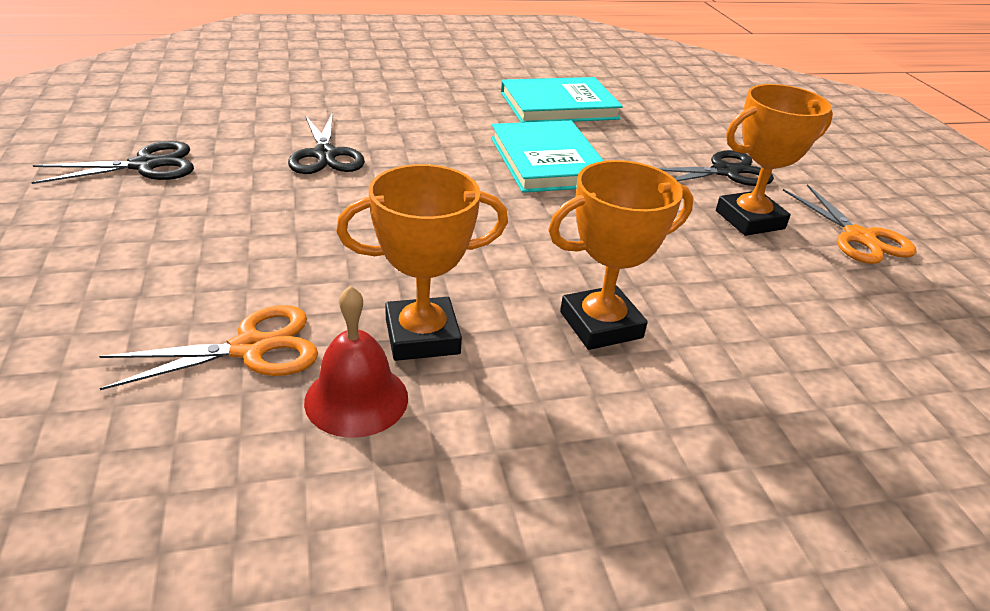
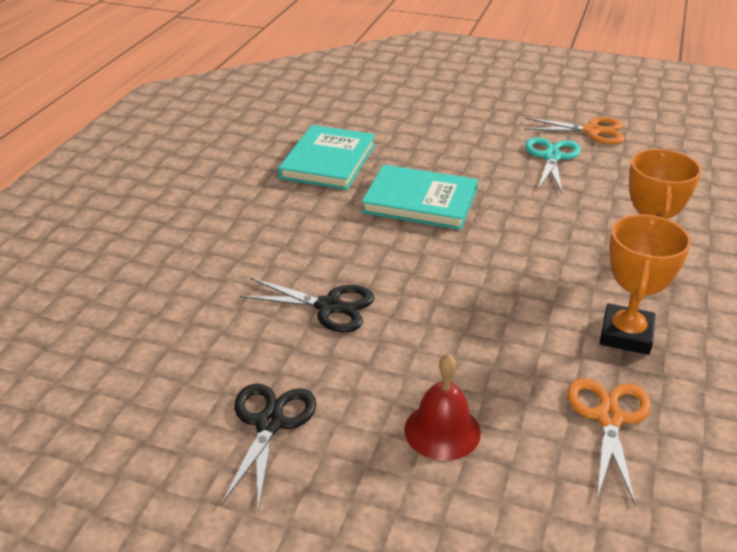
camera: 55 degrees left, 0 degrees up
red bell [304,286,408,438] -> red bell moved to [404,354,481,461]
black scissors [658,150,774,186] -> none
orange trophy [716,84,833,236] -> turquoise scissors [525,137,581,193]

